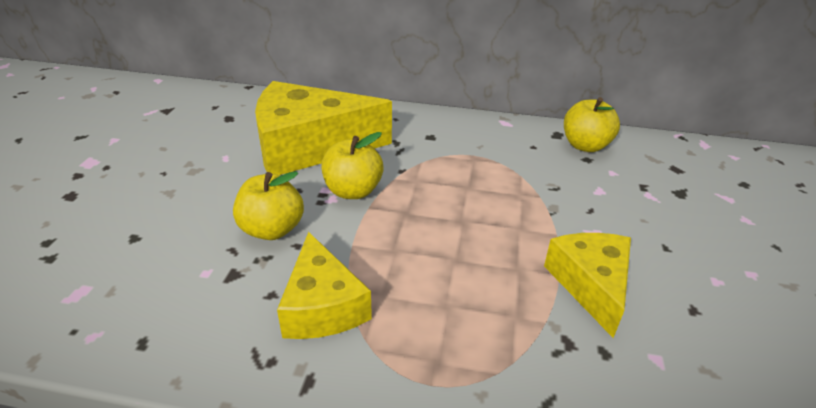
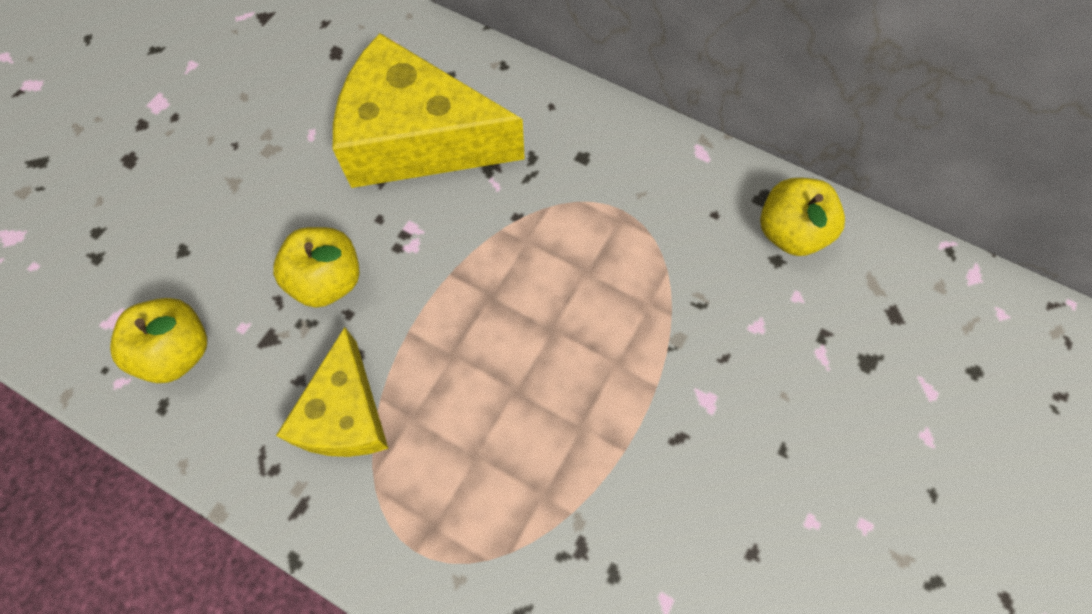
camera: 20 degrees right, 30 degrees up
yellow apple [321,132,384,199] -> yellow apple moved to [110,298,207,383]
yellow cheese [544,233,631,338] -> none

